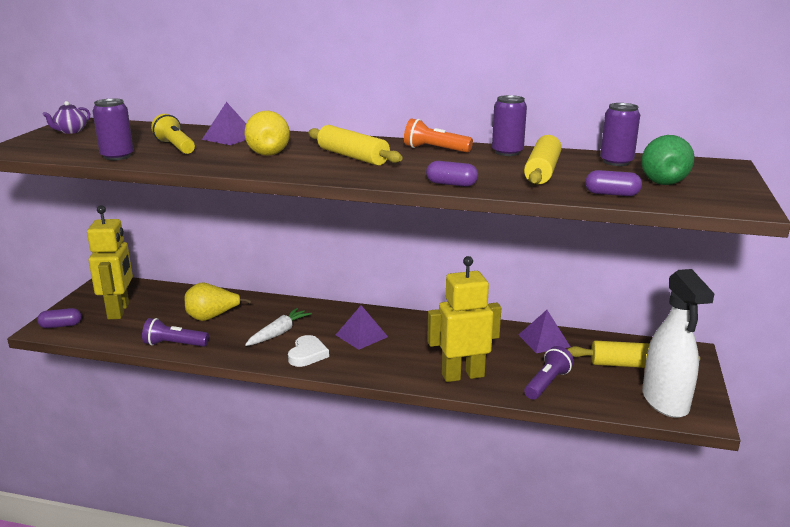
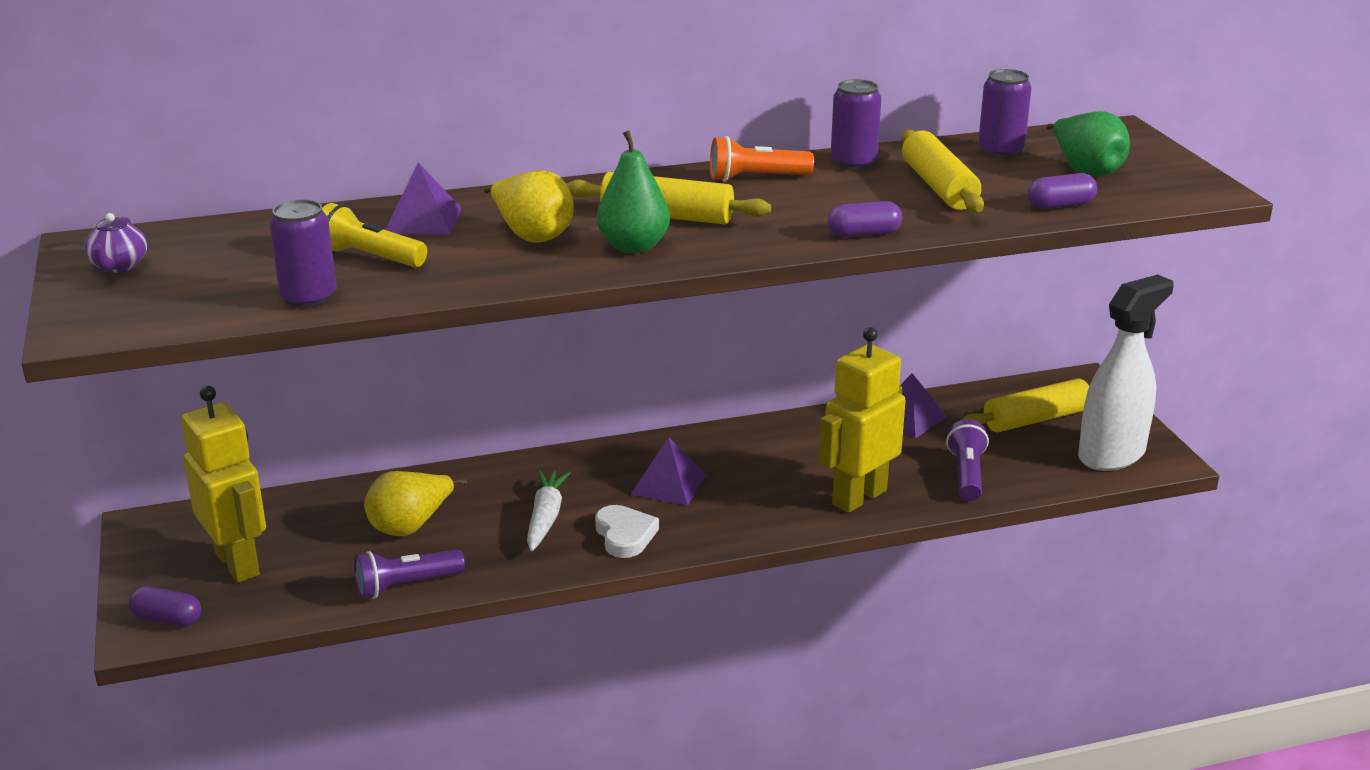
camera: 30 degrees left, 5 degrees up
purple capsule [37,308,82,328] -> purple capsule turned 60 degrees clockwise [129,586,201,626]
white spray bottle [642,269,714,418] -> white spray bottle turned 90 degrees counterclockwise [1078,274,1174,471]
none -> green pear [597,130,670,253]

